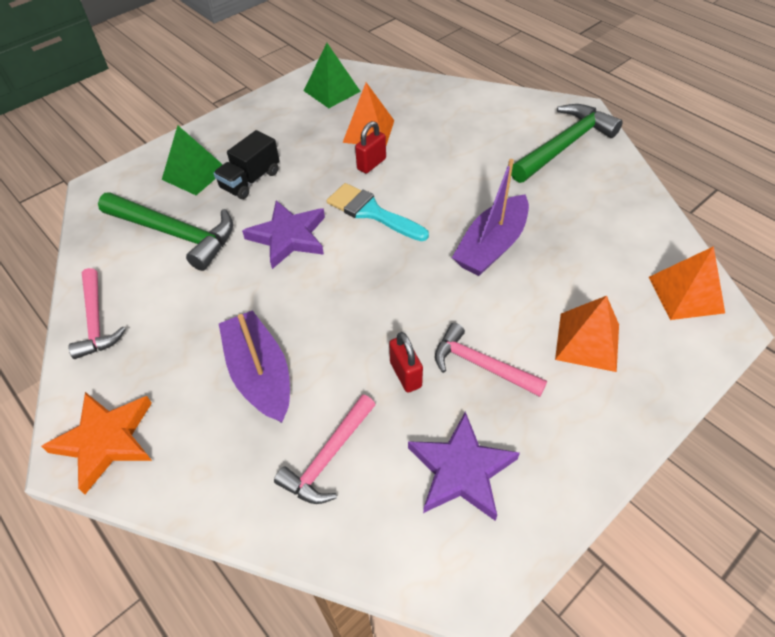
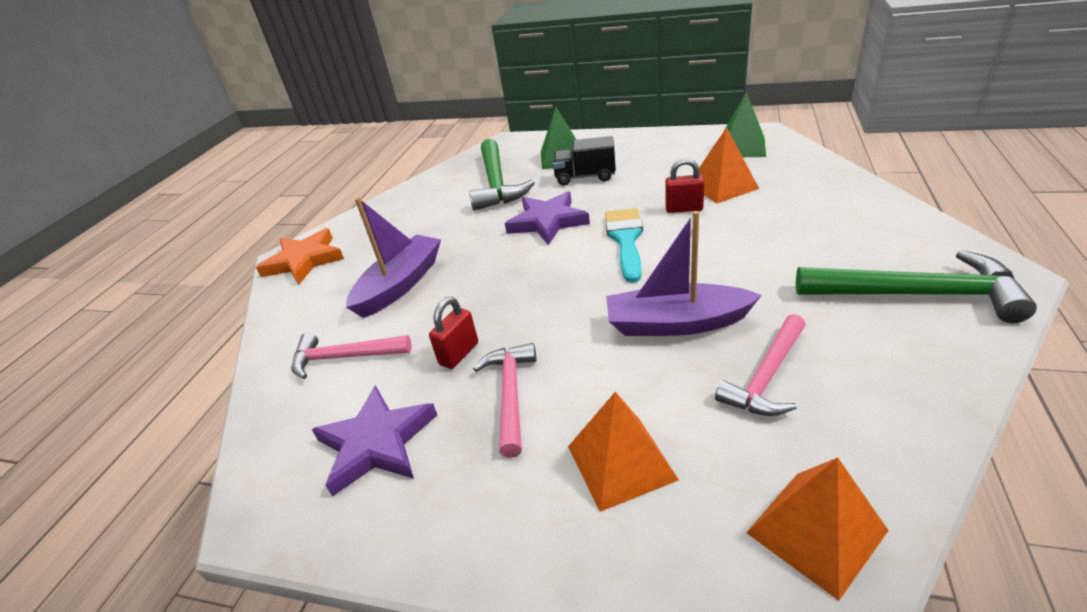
camera: 60 degrees right, 15 degrees down
pink hammer [68,268,126,359] -> pink hammer moved to [715,314,806,416]

